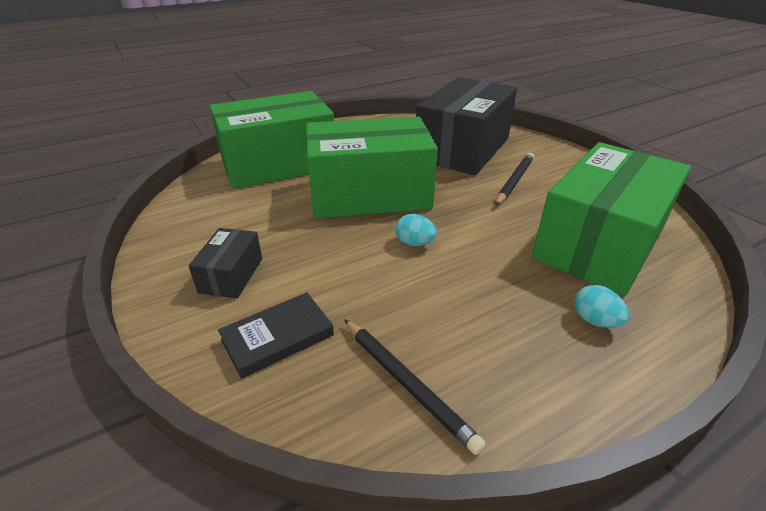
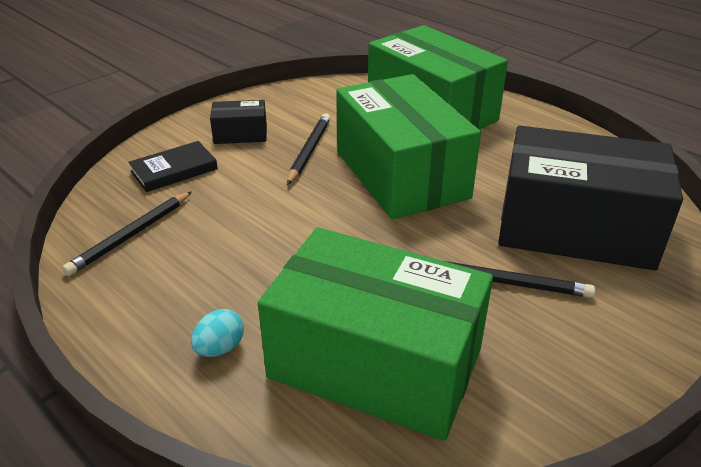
camera: 75 degrees right, 0 degrees up
black book [218,292,334,379] -> black book turned 75 degrees counterclockwise [128,141,218,192]
turquoise egg [396,214,437,246] -> none
none -> black pencil [287,113,331,185]

